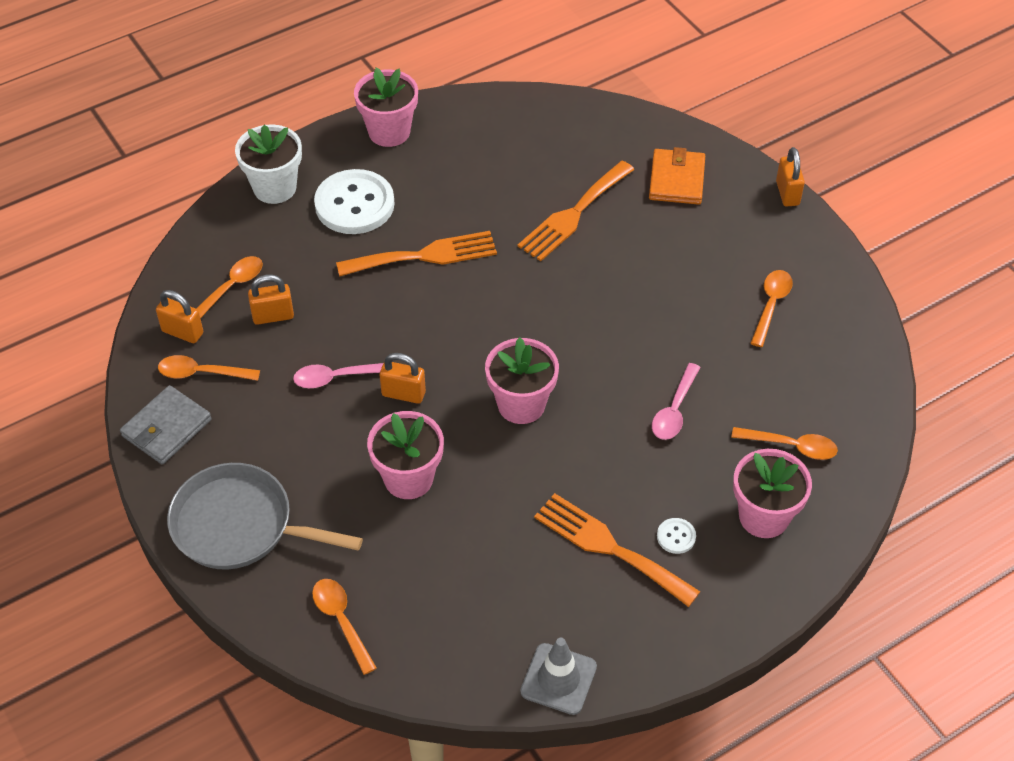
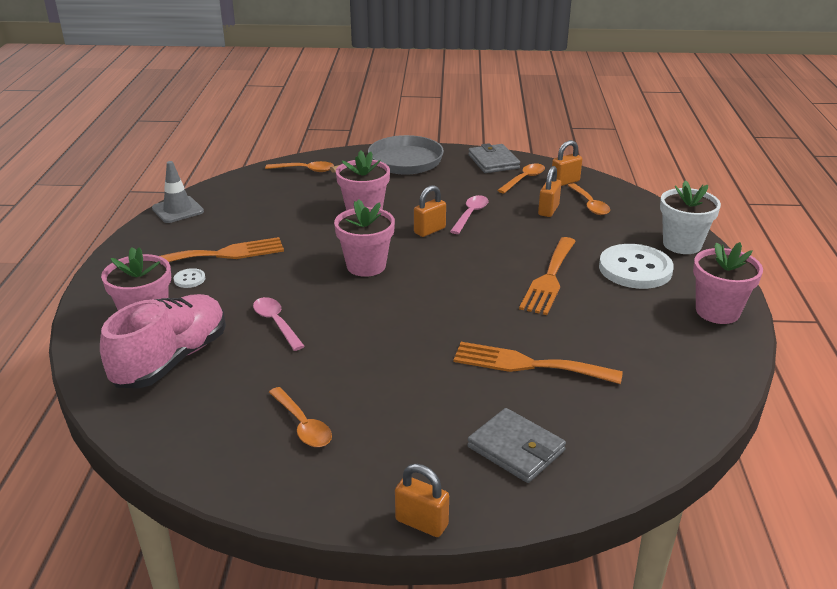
camera: 125 degrees right, 20 degrees down
orange fork [518,161,635,261] -> orange fork turned 60 degrees counterclockwise [453,342,623,384]
orange wallet [649,147,705,205] -> grey wallet [467,408,566,483]
orange spoon [731,427,838,460] -> pink shoe [100,294,226,388]

